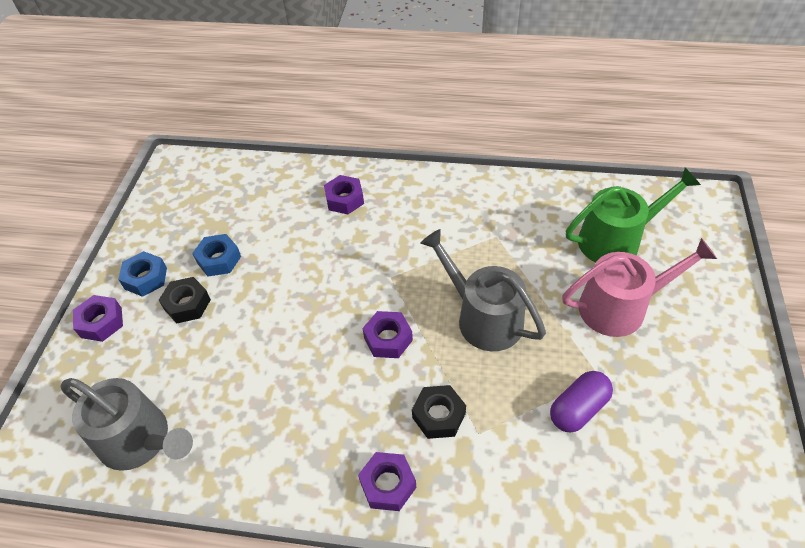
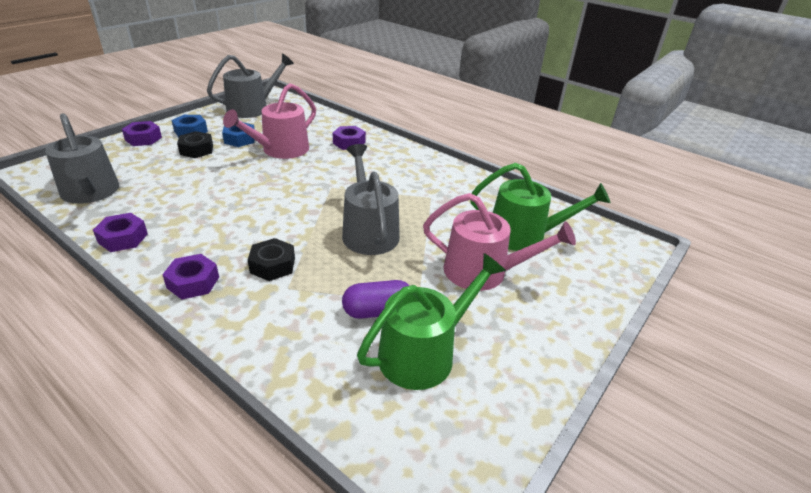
camera: 25 degrees right, 15 degrees down
purple nut [362,311,413,358] -> purple nut moved to [93,213,148,252]
none -> grey watering can [207,53,294,118]
none -> pink watering can [223,83,316,159]
none -> green watering can [357,253,506,390]

